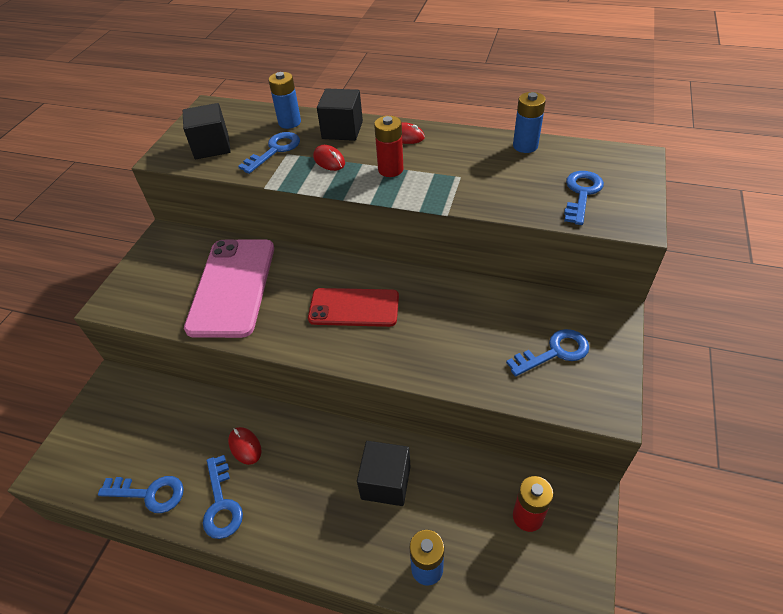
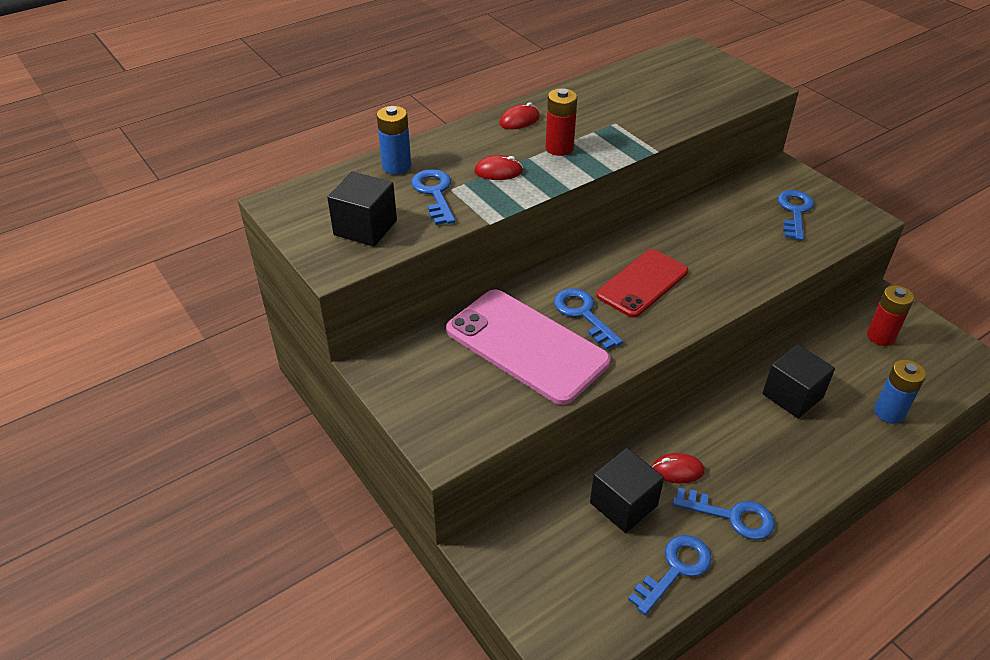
camera: 55 degrees left, 5 degrees down
black cube [317,88,363,141] -> black cube moved to [590,448,664,533]
blue battery [513,92,546,153] -> none
blue key [564,171,604,225] -> blue key moved to [554,288,623,350]

